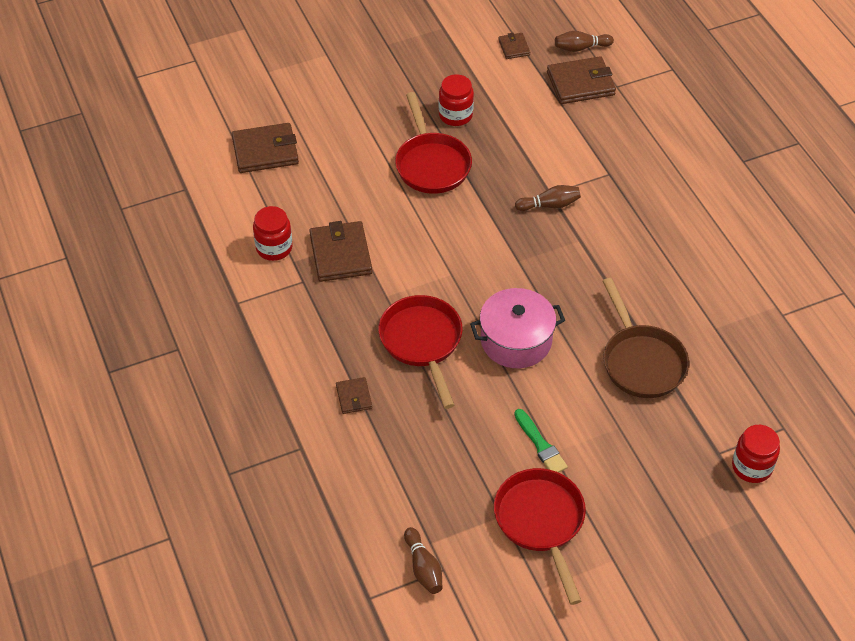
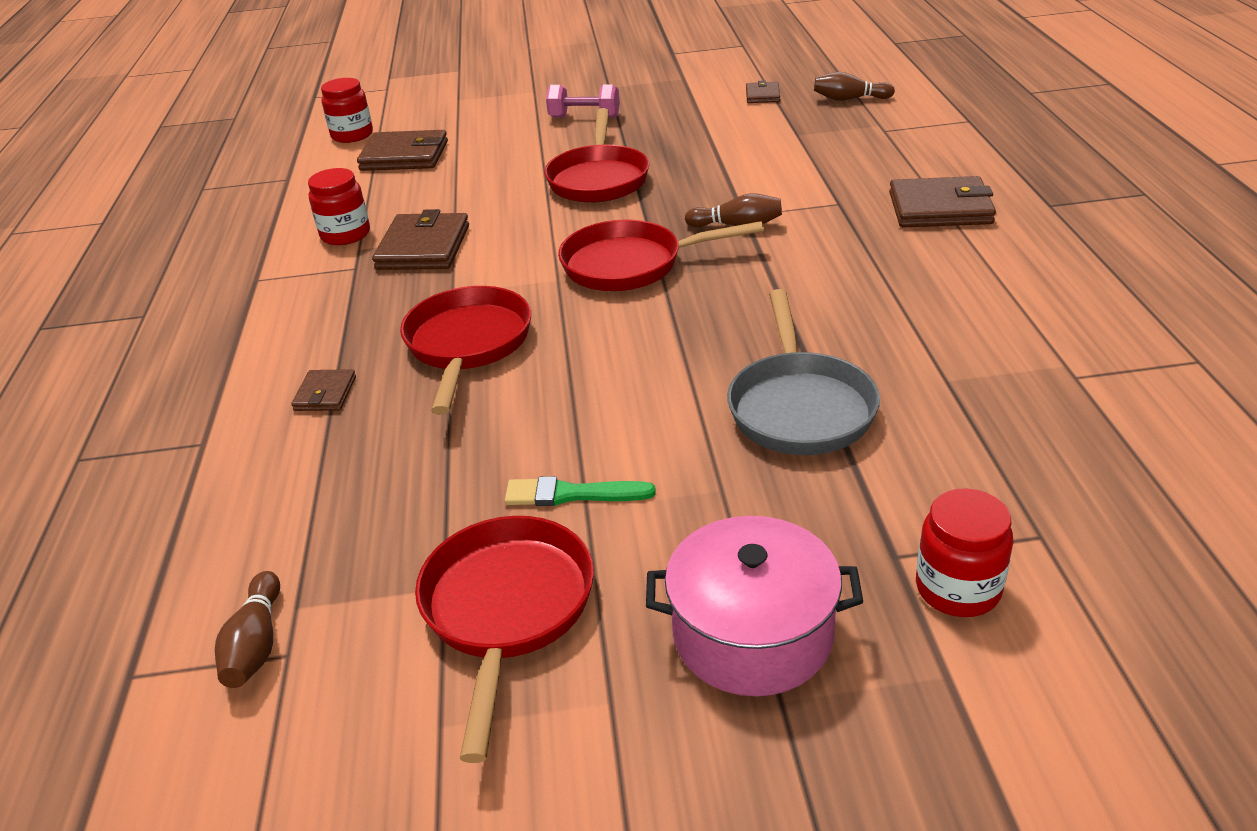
camera: 20 degrees right, 15 degrees down
red jar [439,74,474,126] -> red jar moved to [321,78,373,143]
pink pot [470,288,565,368] -> pink pot moved to [646,516,863,696]
green brush [514,409,568,473] -> green brush turned 105 degrees clockwise [505,476,656,506]
brown wallet [547,56,616,104] -> brown wallet moved to [889,176,996,227]
brown pan [603,278,689,398] -> grey pan [727,289,880,455]
none -> pink dumbbell [546,84,620,118]
none -> red pan [558,220,764,291]

